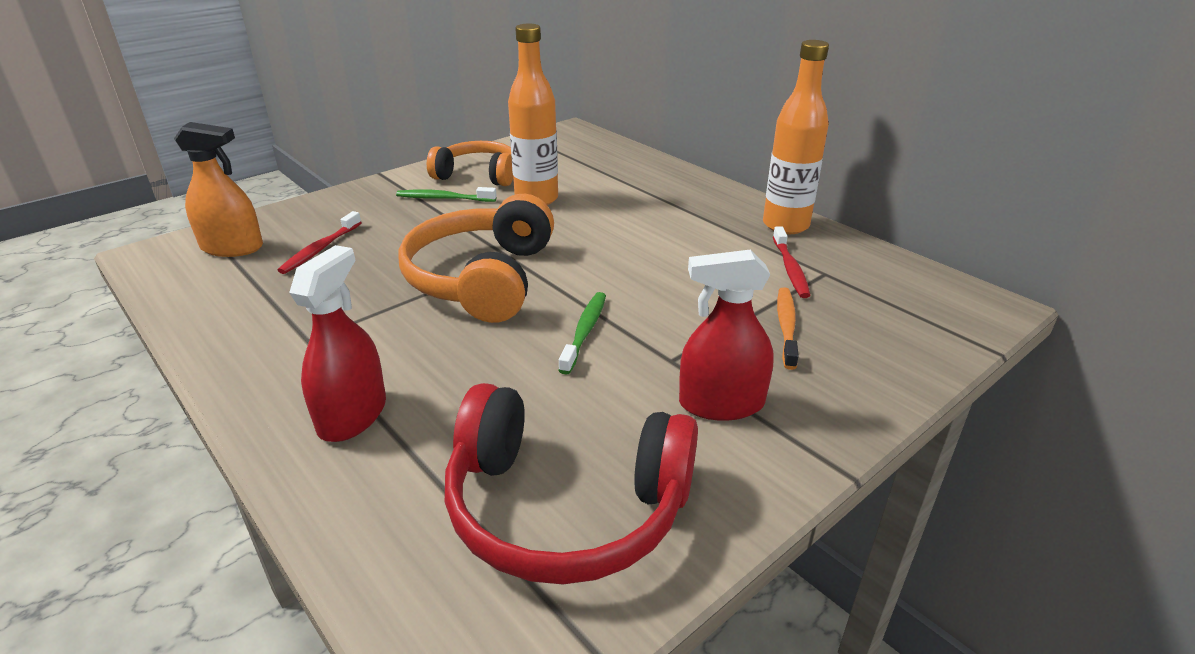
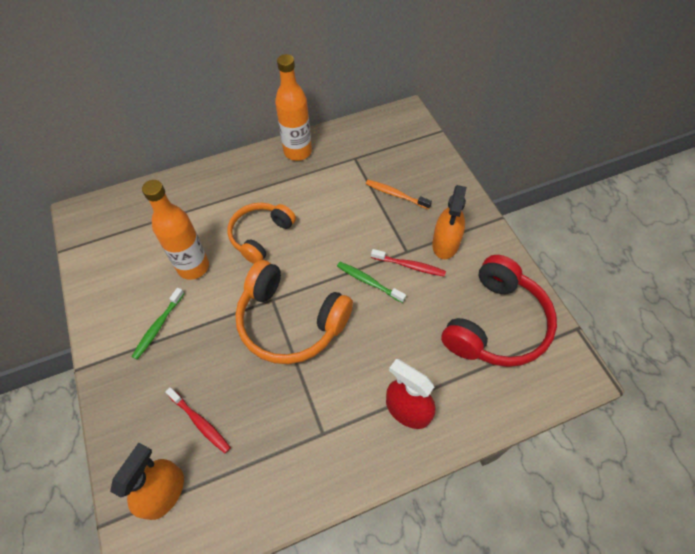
camera: 70 degrees left, 25 degrees up
orange headphones [427,141,513,186] -> orange headphones moved to [227,203,296,264]
red spray bottle [679,249,774,421] -> orange spray bottle [432,185,467,259]
red toothbrush [773,227,811,298] -> red toothbrush moved to [371,249,446,277]

